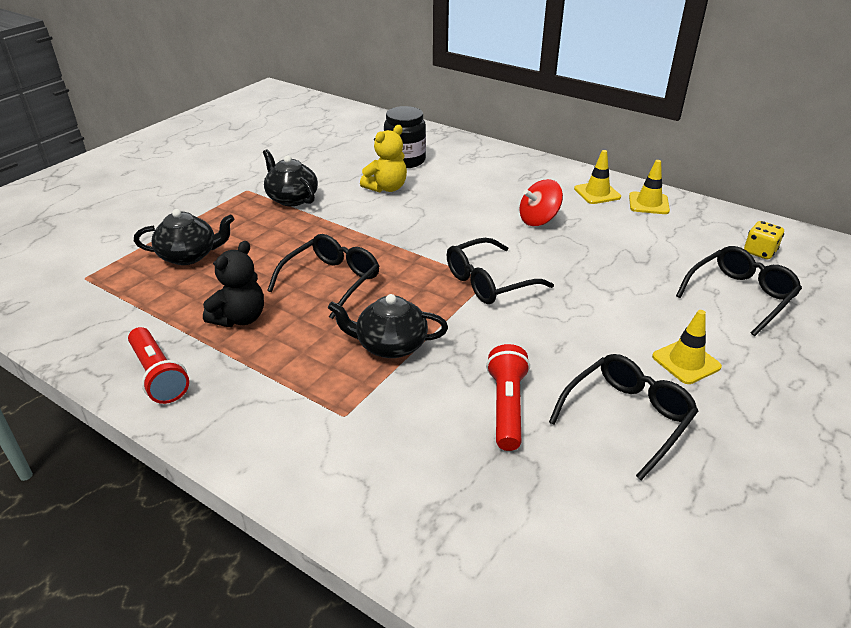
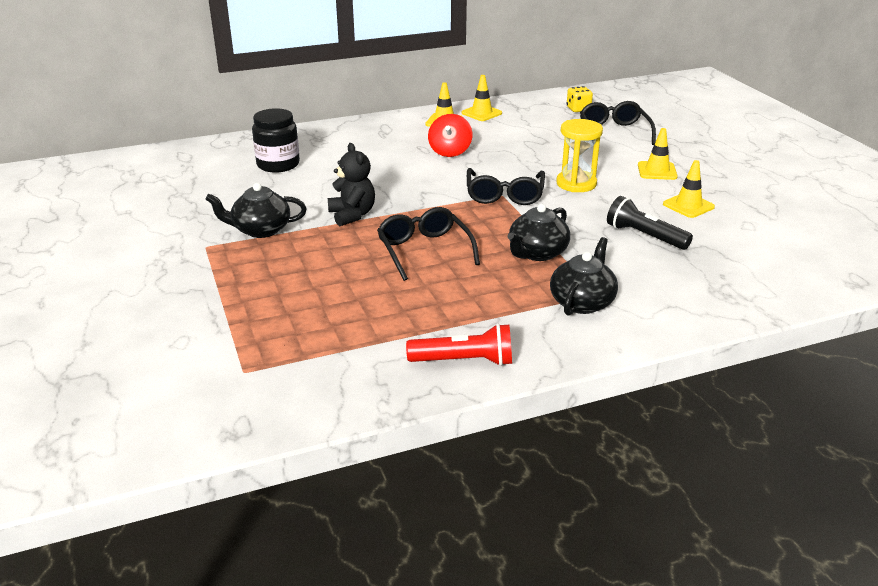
camera: 55 degrees left, 5 degrees down
black teapot [134,209,234,265] -> black teapot moved to [550,237,618,316]
black teddy bear [203,241,264,327] -> black teddy bear moved to [328,143,375,226]
yellow teddy bear [360,125,407,193] -> none
red flashlight [486,344,530,451] -> black flashlight [607,196,693,250]
black glasses [549,354,698,480] -> yellow traffic cone [663,160,715,218]
none -> yellow hourglass [556,119,603,192]

